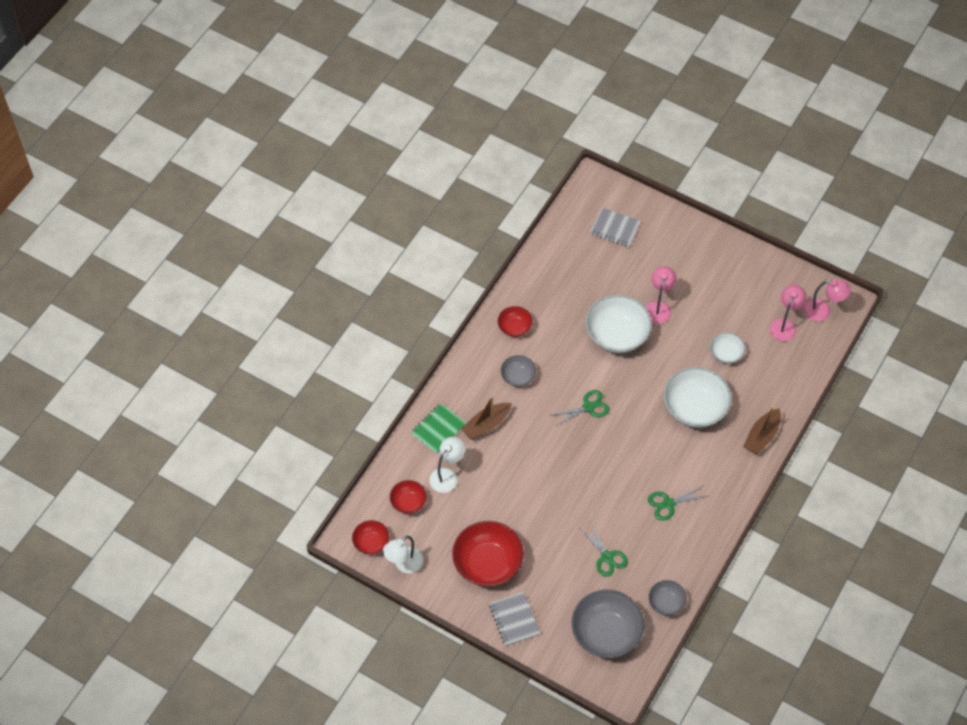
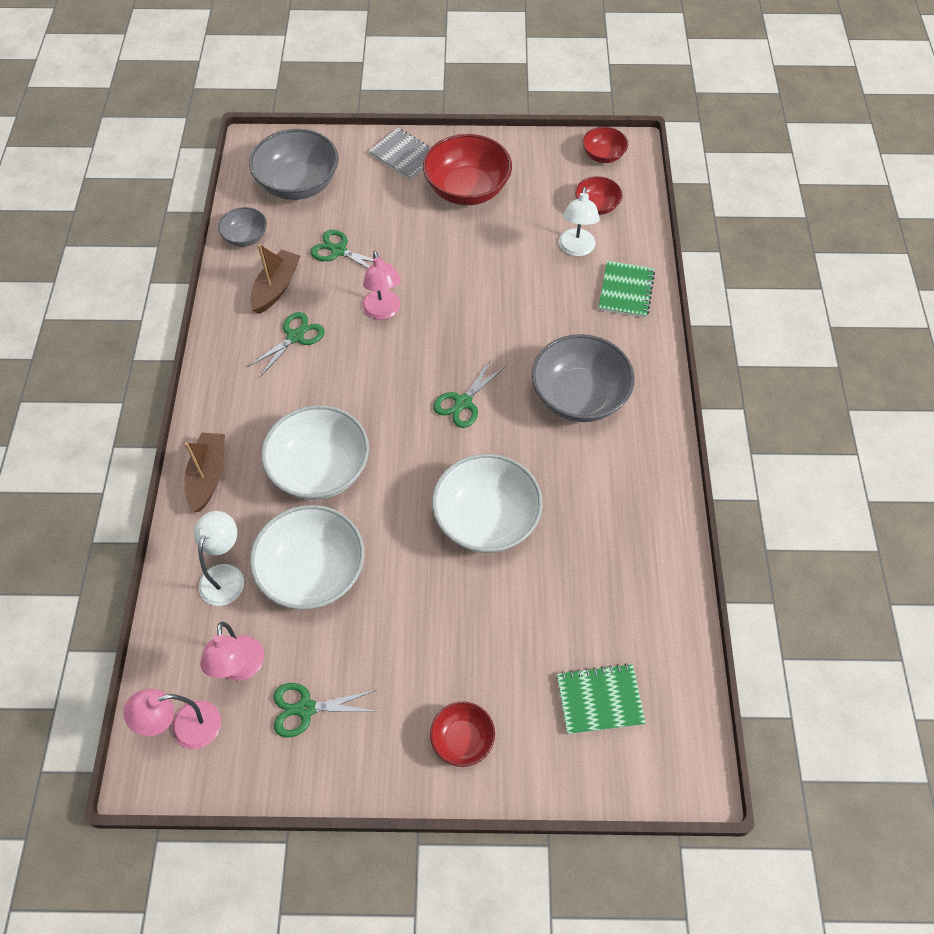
camera: 150 degrees right, 0 degrees up
white lamp [383,536,424,573] -> white lamp moved to [194,511,244,606]
brown boat [461,396,512,440] -> brown boat moved to [250,244,300,314]
red bowl [498,306,533,337] -> red bowl moved to [430,702,495,767]
grey bowl [501,355,536,387] -> grey bowl [532,334,635,422], size x1.89
grey notebook [590,207,641,247] -> green notebook [557,664,646,734]
pink lamp [646,266,677,324] -> pink lamp moved to [362,251,401,320]
white bowl [710,332,745,364] -> white bowl [250,505,364,610], size x1.89
none -> green scissors [274,683,377,737]

